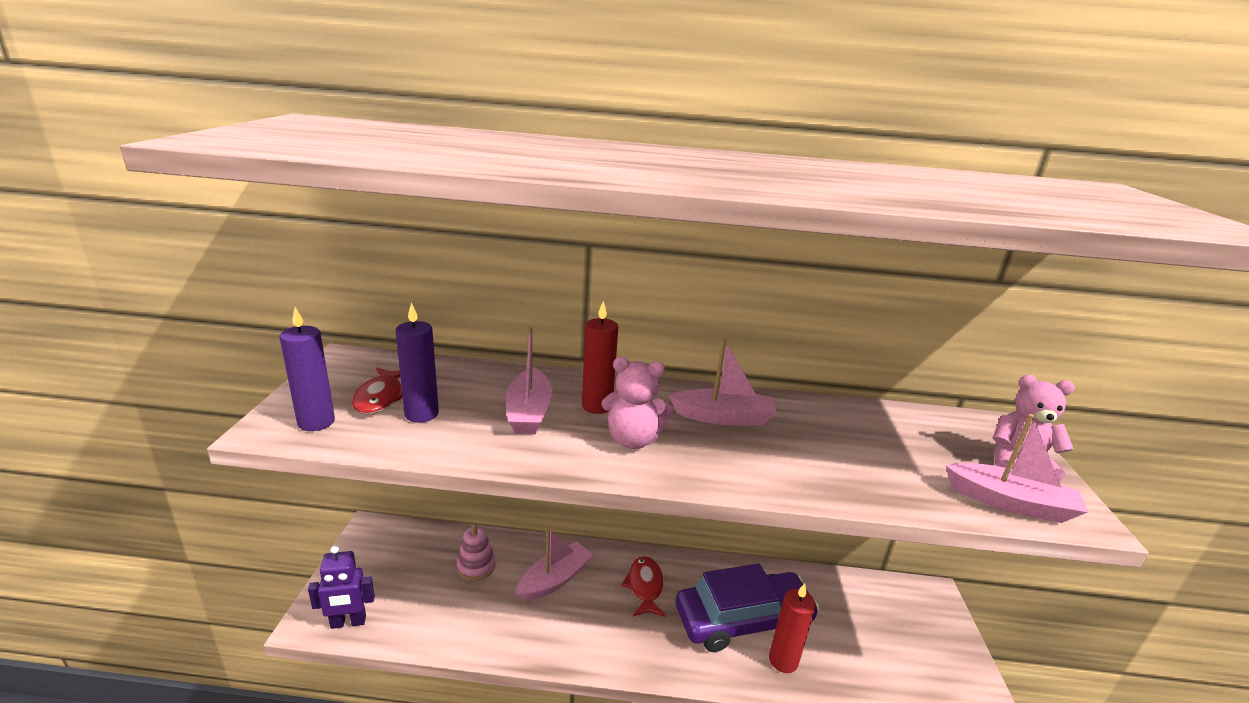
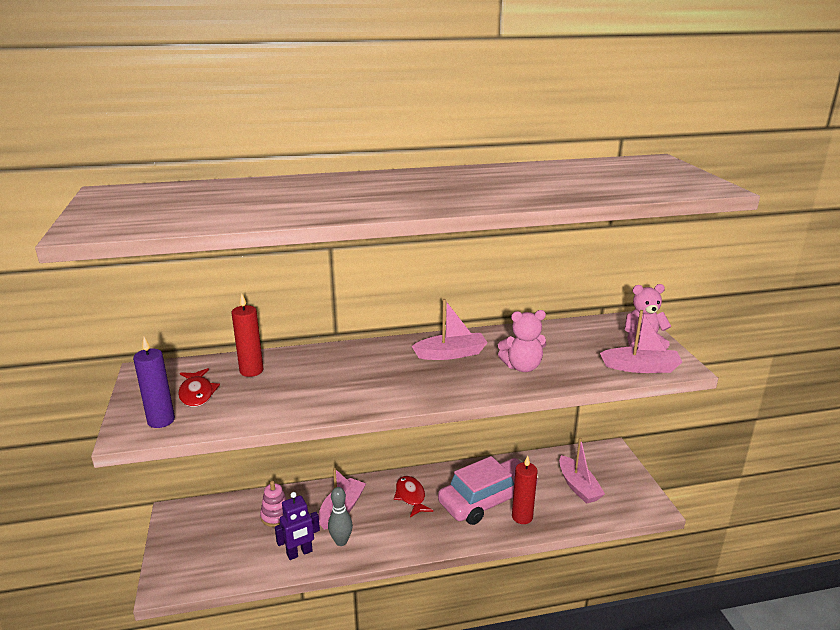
camera: 15 degrees left, 0 degrees up
purple robot [308,546,375,629] -> purple robot moved to [275,492,320,560]
purple candle [395,302,439,422] -> none
pink boat [506,327,552,434] -> pink boat moved to [559,438,605,504]
red candle [582,301,618,414] -> red candle moved to [232,294,263,377]
pink teddy bear [601,357,673,449] -> pink teddy bear moved to [498,310,546,372]
purple car [675,564,819,652] -> pink car [438,456,538,525]
none -> grey bowling pin [328,487,353,546]

